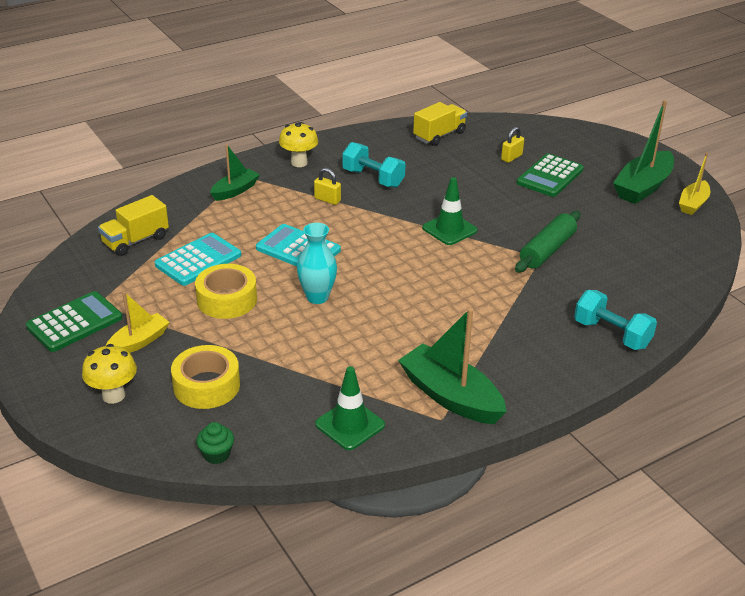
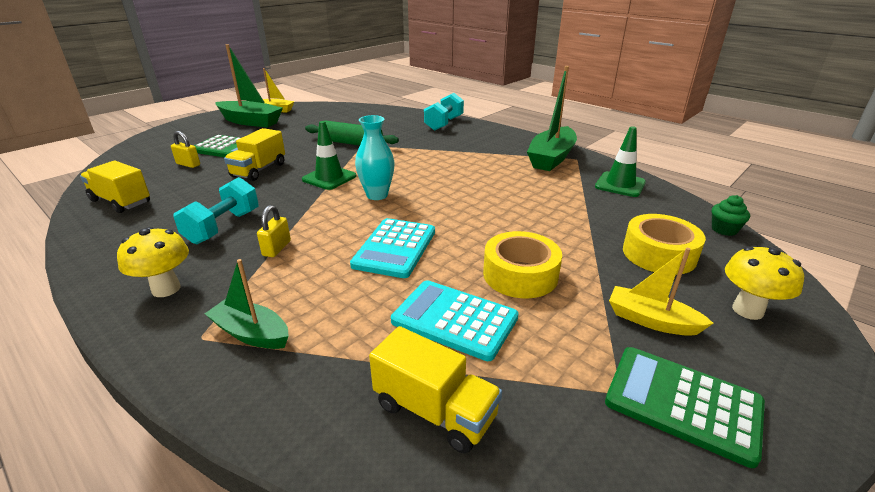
camera: 105 degrees left, 5 degrees down
turquoise vase [297,223,337,304] -> turquoise vase moved to [355,115,395,200]
none -> yellow truck [224,128,285,181]

